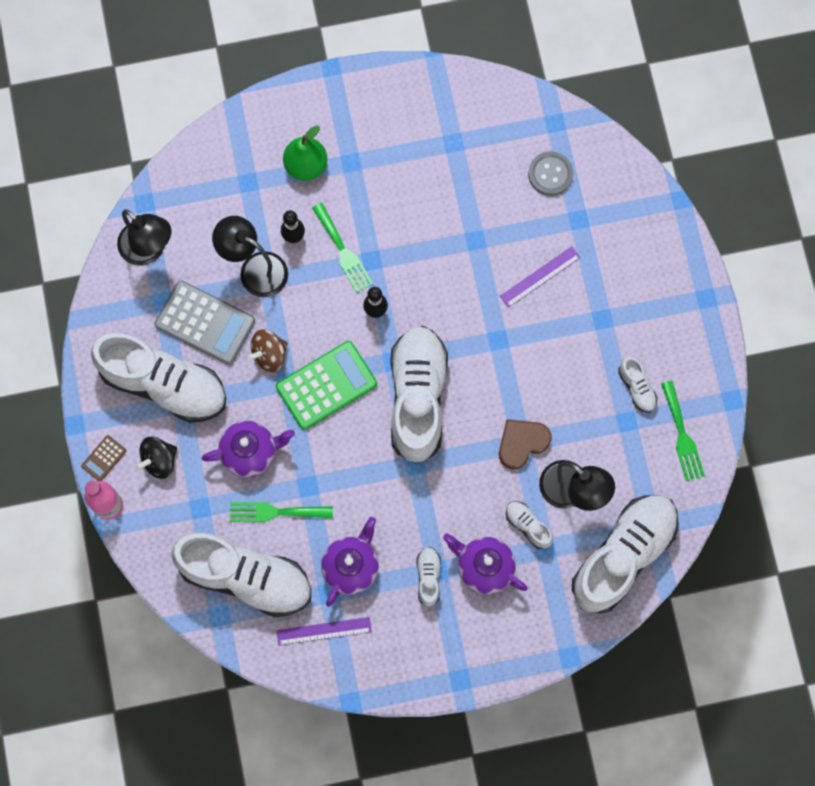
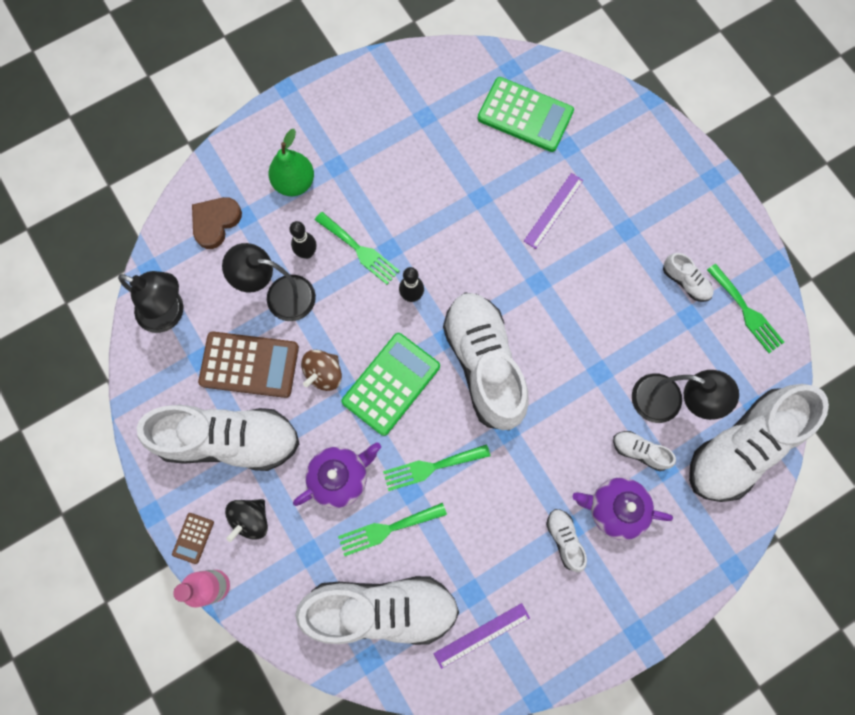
camera: 20 degrees left, 0 degrees up
grey calculator [154,280,255,365] -> brown calculator [198,331,299,398]
purple teapot [321,517,379,607] -> none
brown heart [499,419,552,469] -> brown heart moved to [192,197,242,249]
grey button [528,151,574,196] -> green calculator [478,77,574,152]
white shoe [572,495,679,614] -> white shoe turned 150 degrees counterclockwise [689,384,829,502]
none -> green fork [383,444,490,491]

